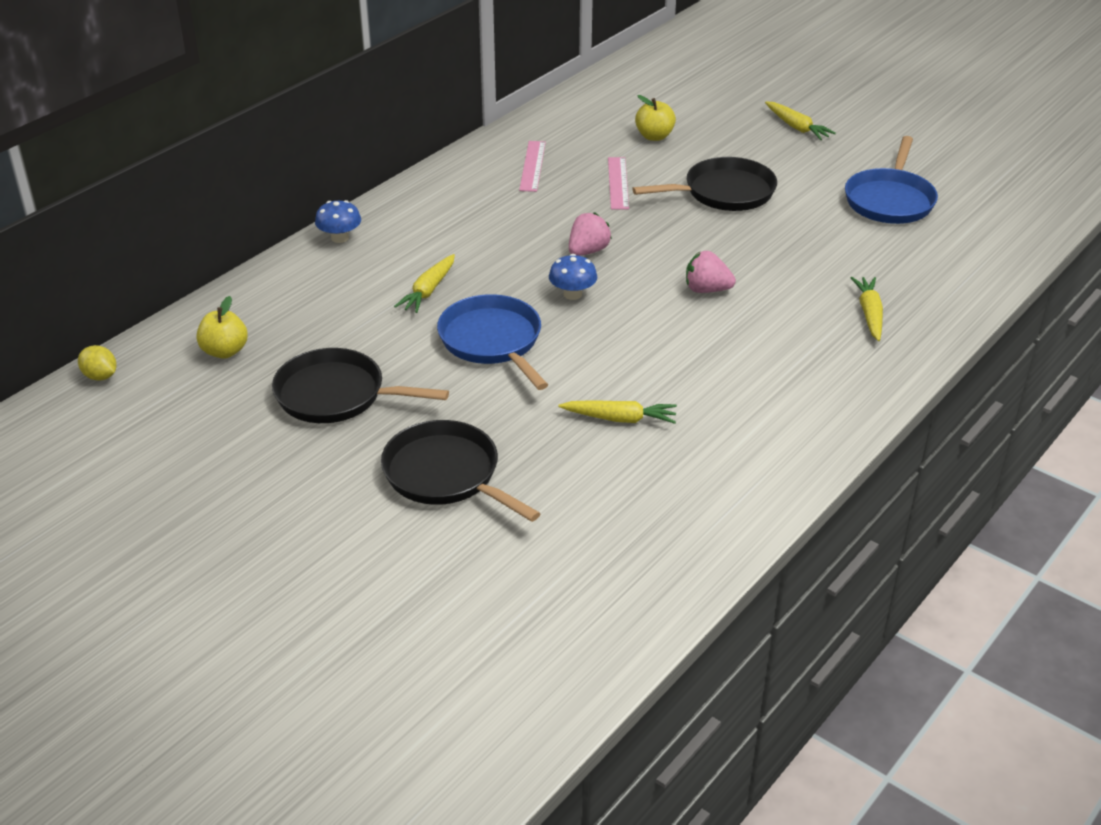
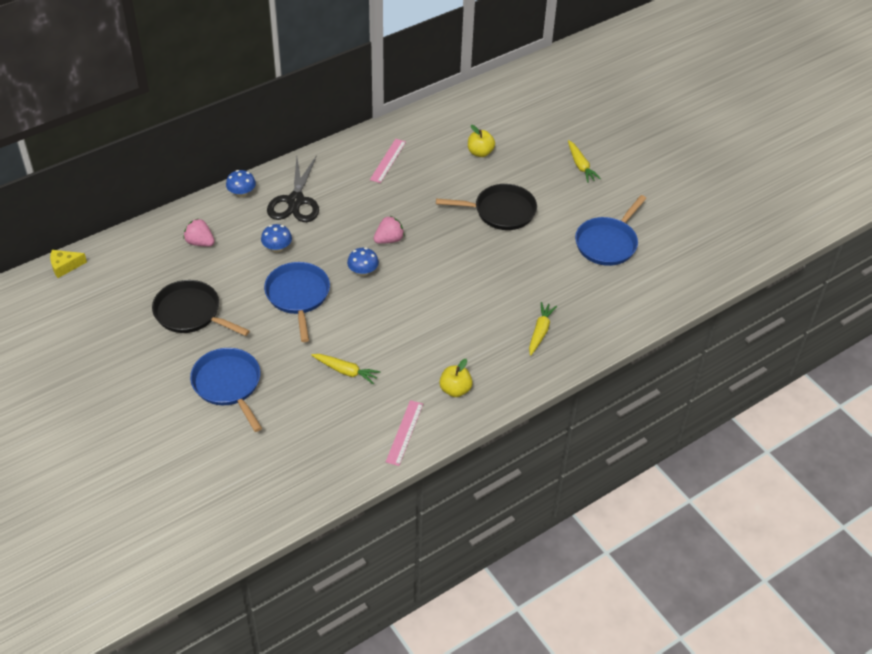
camera: 15 degrees right, 10 degrees up
yellow lemon [78,345,117,381] -> yellow cheese [50,250,87,278]
yellow apple [196,296,248,359] -> yellow apple moved to [439,359,473,397]
black pan [381,420,541,522] -> blue pan [190,348,262,432]
yellow carrot [394,254,455,313] -> blue mushroom [261,224,292,252]
pink ruler [608,157,629,209] -> pink ruler moved to [386,400,423,466]
pink strawberry [686,251,736,293] -> pink strawberry moved to [184,219,215,246]
none -> black scissors [267,155,319,222]

